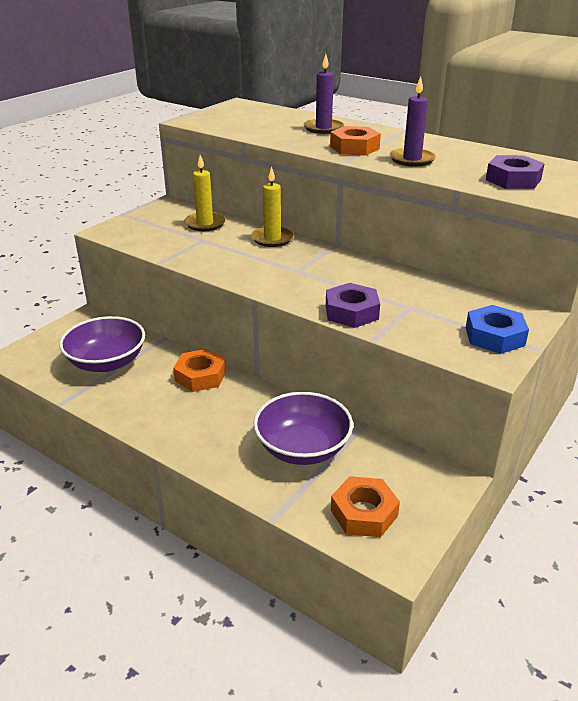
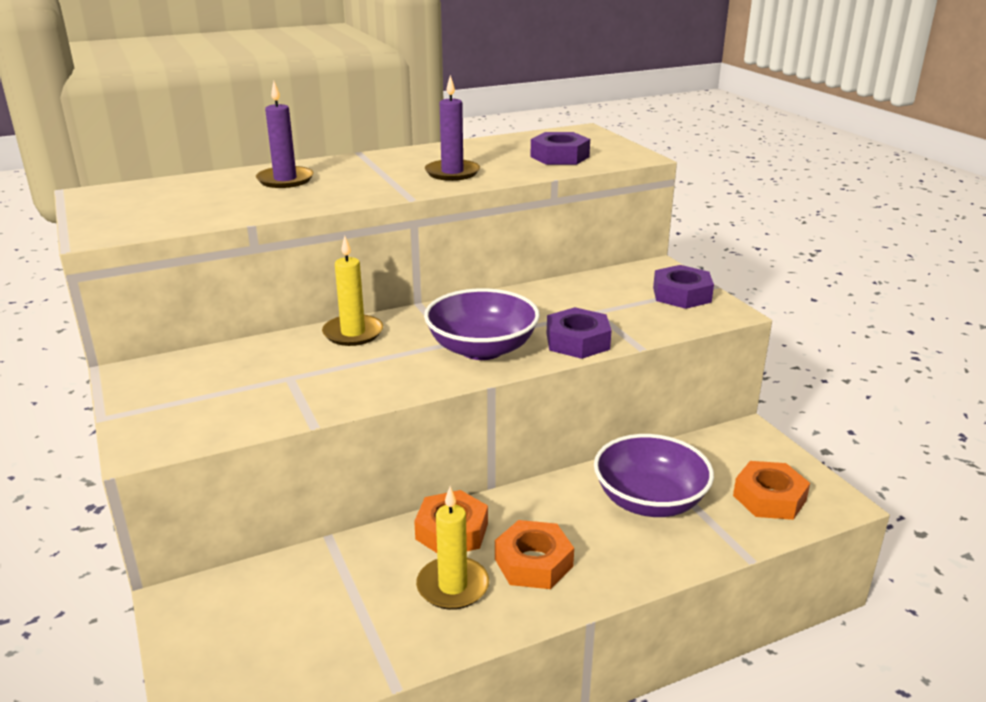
camera: 60 degrees left, 5 degrees down
purple bowl [59,316,145,372] -> purple bowl moved to [424,288,540,360]
yellow candle [184,155,226,231] -> yellow candle moved to [416,486,489,610]
orange nut [330,126,381,156] -> orange nut moved to [495,520,574,589]
blue nut [466,305,529,354] -> purple nut [653,265,714,309]

